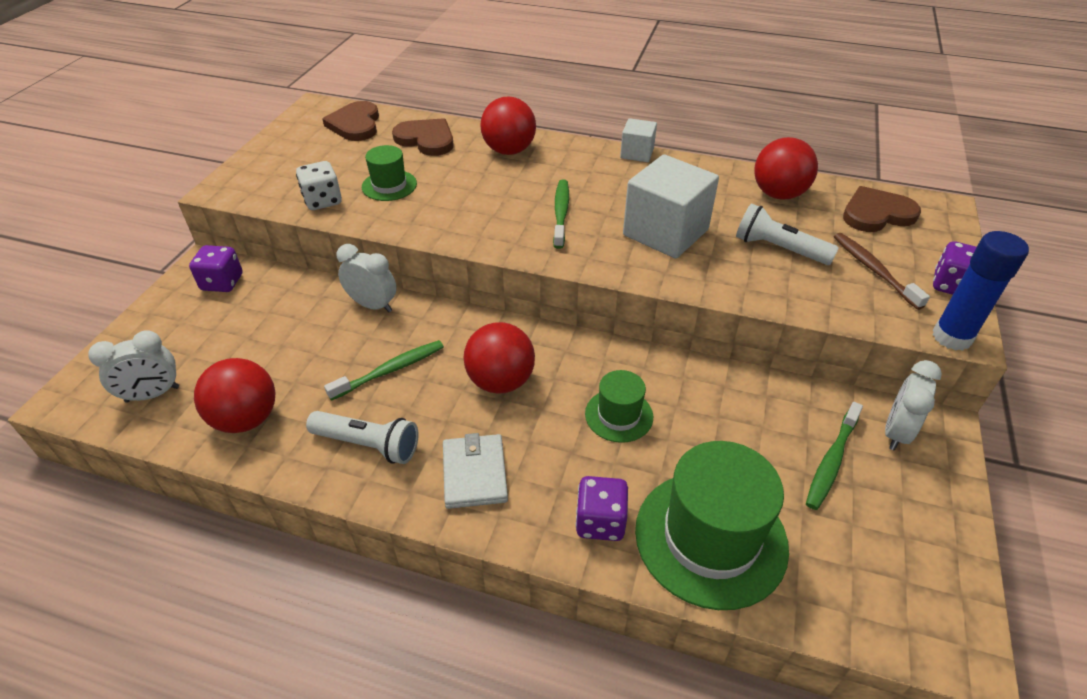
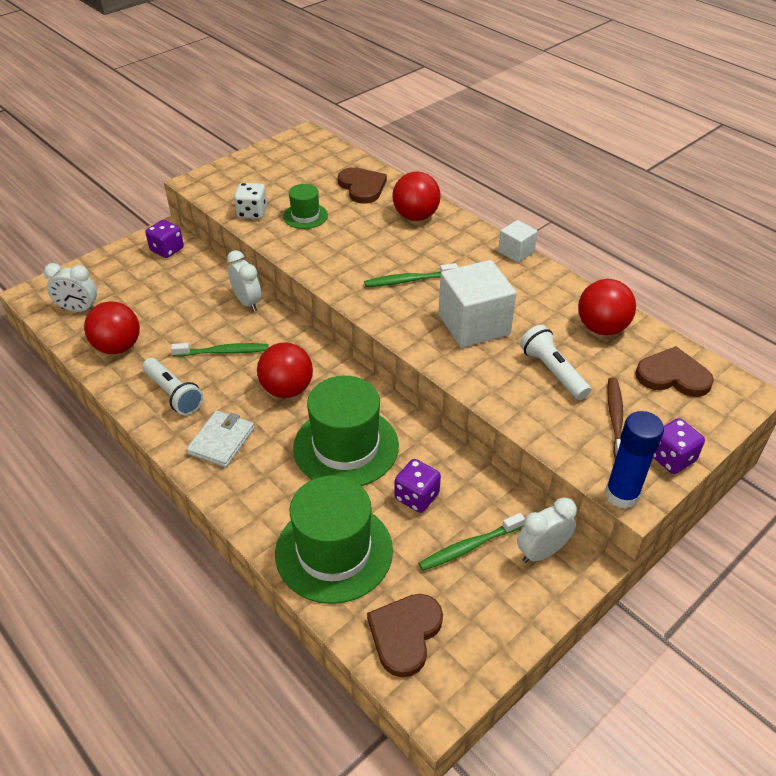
camera: 30 degrees right, 0 degrees up
brown heart [322,101,379,141] -> brown heart moved to [367,594,443,677]
green toothbrush [553,179,569,249] -> green toothbrush turned 135 degrees counterclockwise [364,263,458,287]
purple dice [575,476,628,541] -> purple dice moved to [395,459,441,513]
green hat [585,370,653,443] -> green hat [293,376,399,486], size x1.92

